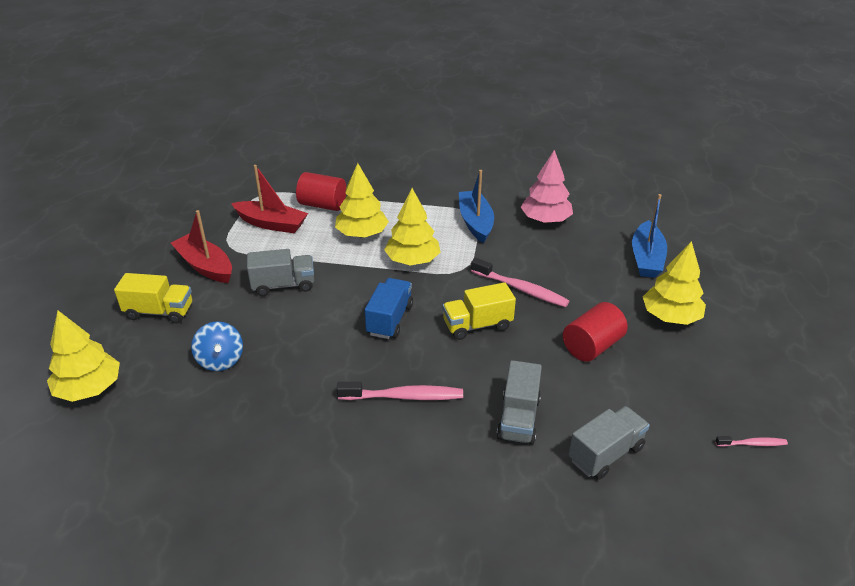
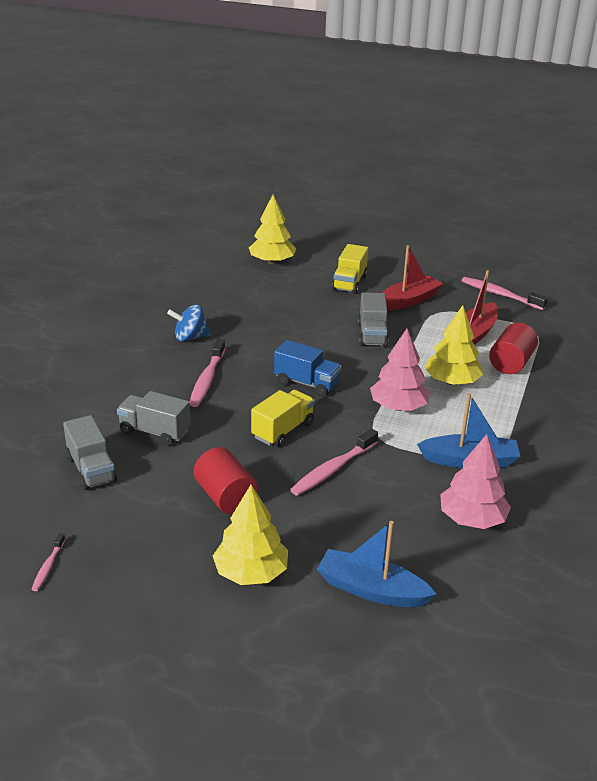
camera: 100 degrees right, 5 degrees down
blue spinning top [191,321,243,371] -> blue spinning top moved to [167,305,211,342]
yellow tree [384,188,440,265] -> pink tree [370,329,431,411]
yellow truck [442,282,516,340] -> yellow truck turned 45 degrees clockwise [251,390,315,447]
none -> pink toothbrush [461,277,548,310]

